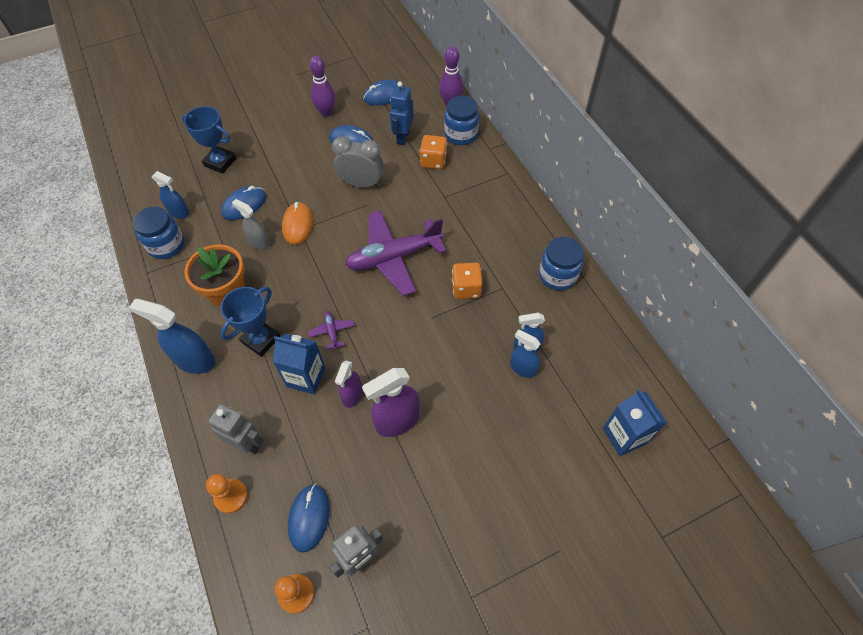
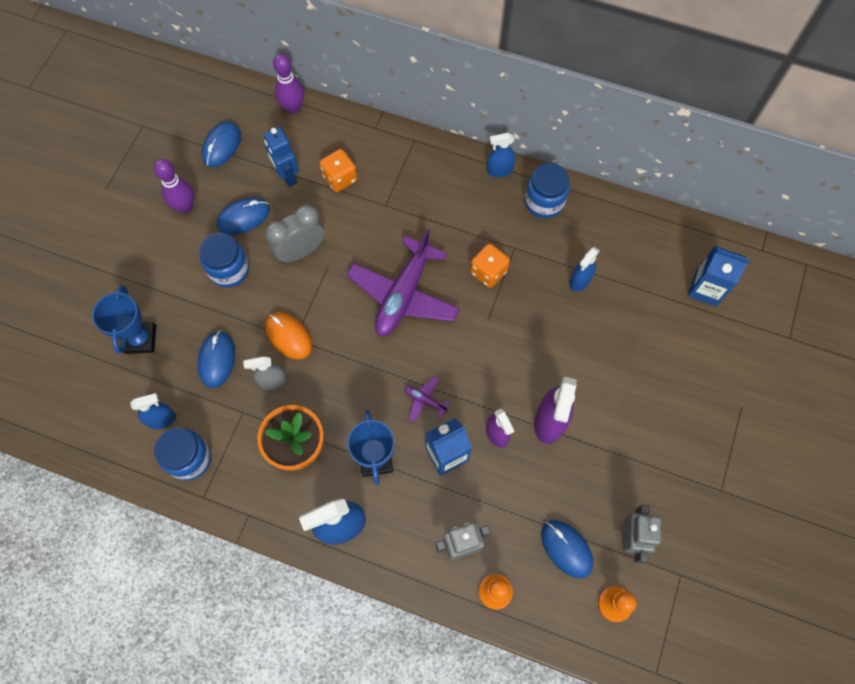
camera: 45 degrees left, 10 degrees up
blue trophy [182,106,236,174] -> blue trophy turned 75 degrees counterclockwise [92,285,156,354]
blue jar [444,96,479,145] -> blue jar moved to [199,233,249,287]
blue spray bottle [510,330,540,378] -> blue spray bottle moved to [487,133,515,177]

